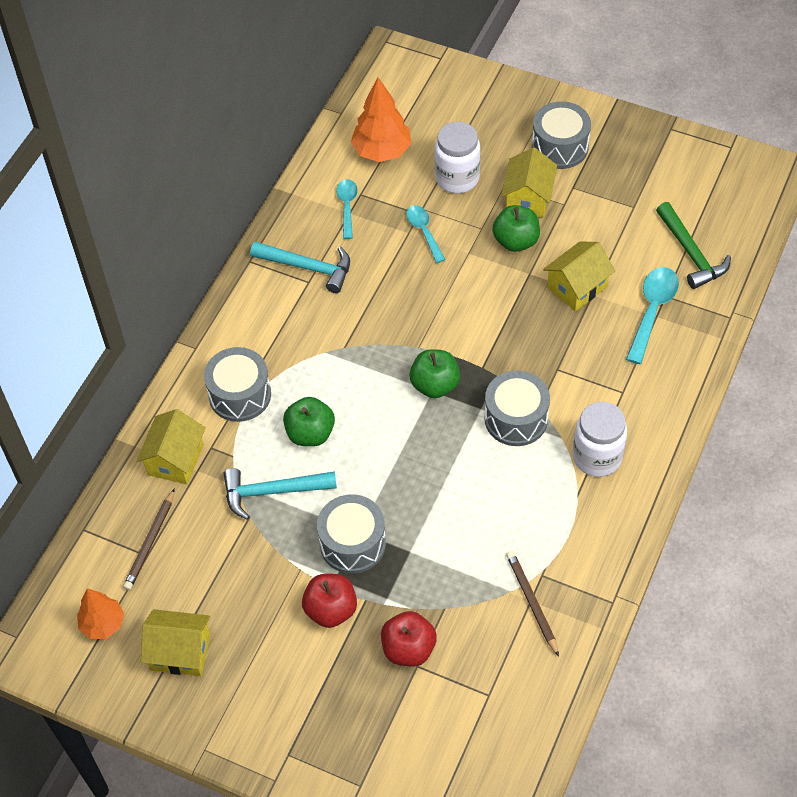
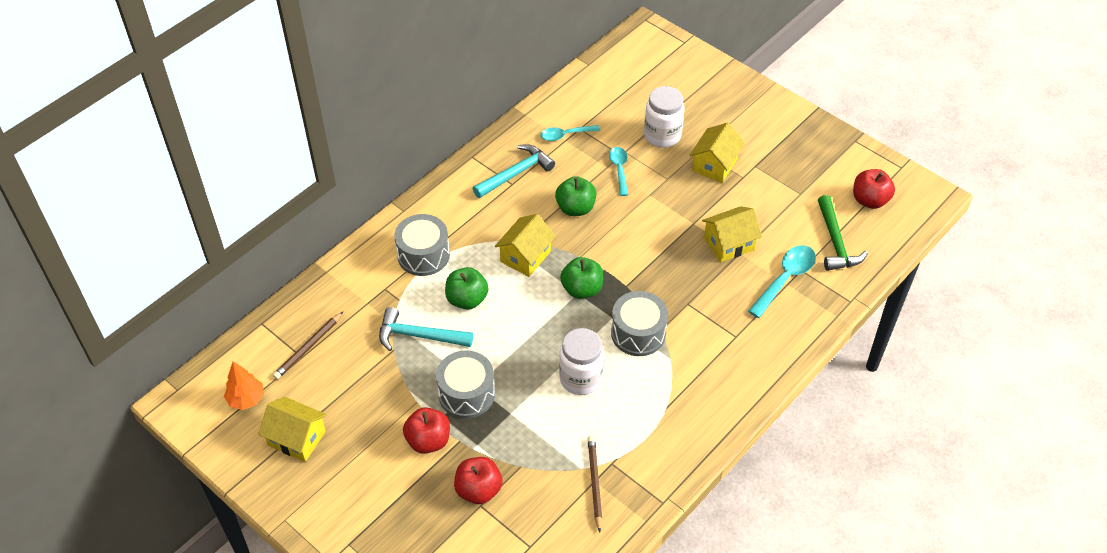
camera: 15 degrees right, 5 degrees down
yellow house [136,409,206,485] -> yellow house moved to [495,214,556,277]
turquoise hammer [250,241,350,293] -> turquoise hammer turned 75 degrees counterclockwise [473,144,555,198]
turquoise spoon [336,179,358,239] -> turquoise spoon turned 120 degrees counterclockwise [541,125,600,141]
orange tree [351,77,411,162] -> none
green apple [492,205,540,252] -> green apple moved to [555,176,597,216]
grey drum [532,101,591,169] -> none
white jar [573,402,627,477] -> white jar moved to [559,328,604,395]
none -> red apple [853,169,895,209]

